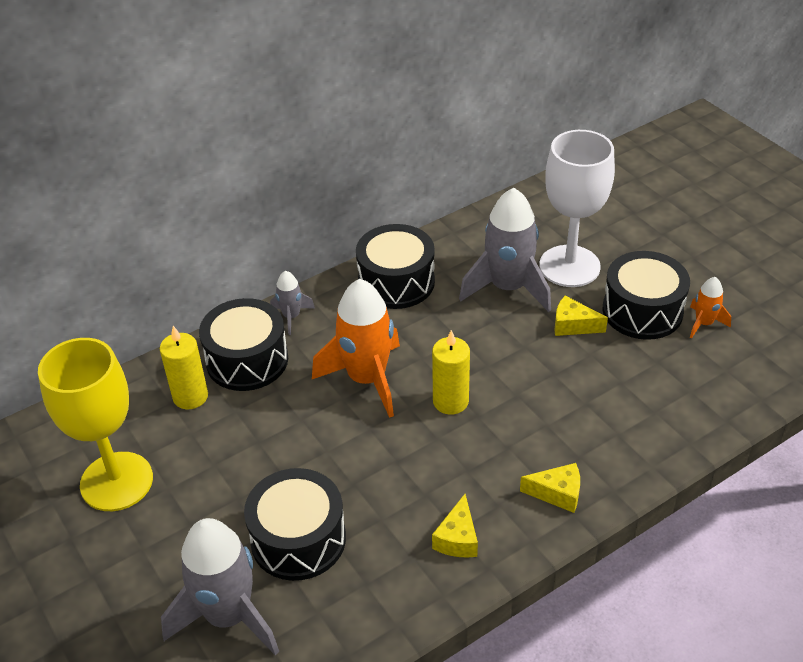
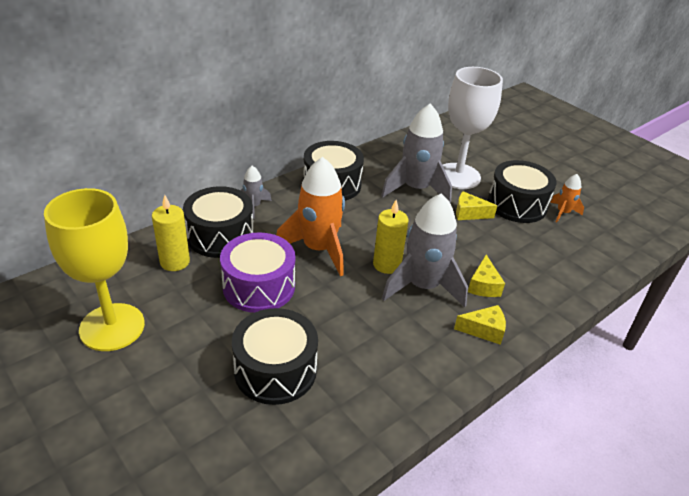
camera: 10 degrees left, 5 degrees down
grey rocket [161,518,279,656] -> grey rocket moved to [382,193,468,308]
yellow cheese [432,494,478,558] -> yellow cheese moved to [468,255,505,297]
none -> purple drum [220,232,295,313]

